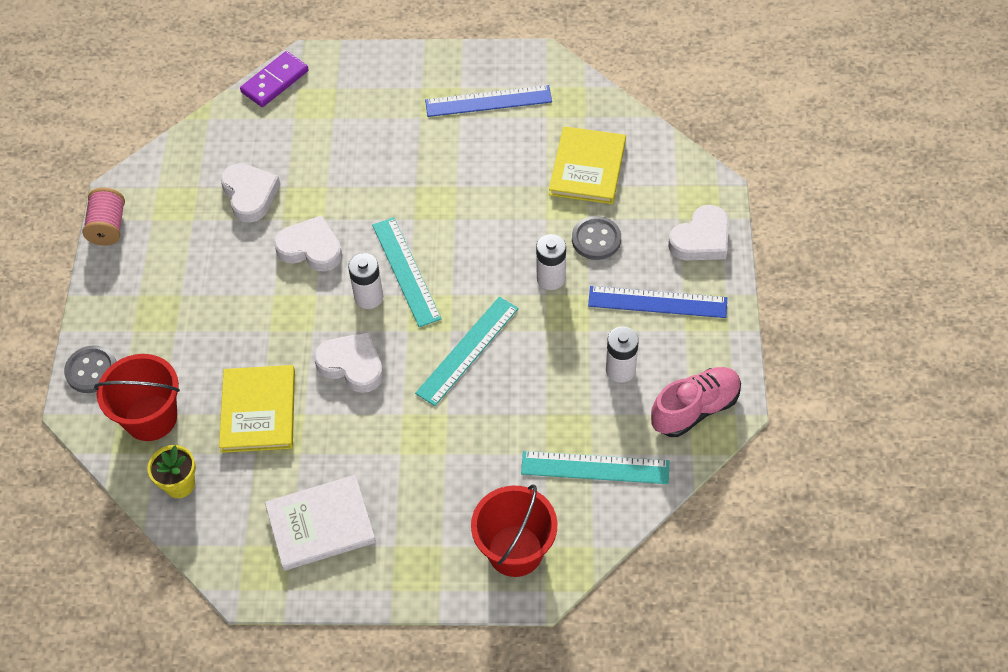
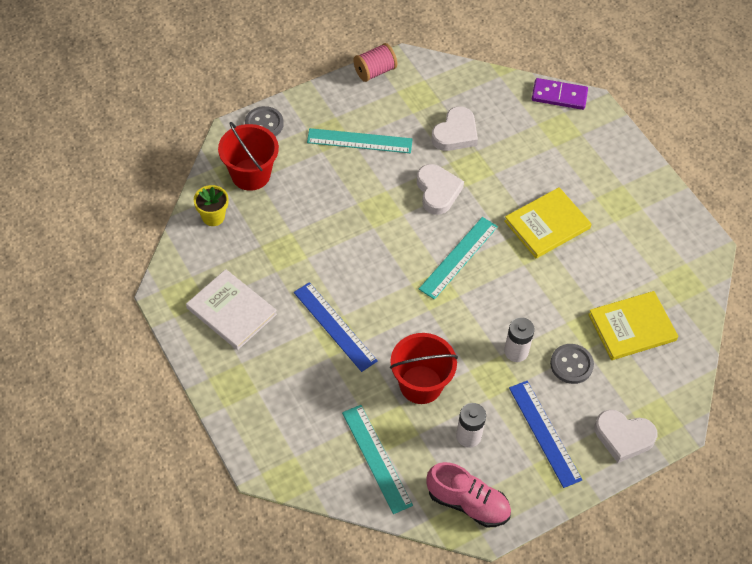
camera: 55 degrees right, 0 degrees up
yellow book [219,365,295,453] -> yellow book moved to [504,187,591,258]
white heart [314,332,383,393] -> none
white battery [348,253,383,309] -> none
turquoise ruler [415,297,519,406] -> turquoise ruler moved to [307,128,412,153]
blue ruler [425,85,552,117] -> blue ruler moved to [294,282,378,372]
red bucket [471,485,557,577] -> red bucket moved to [390,333,458,404]

